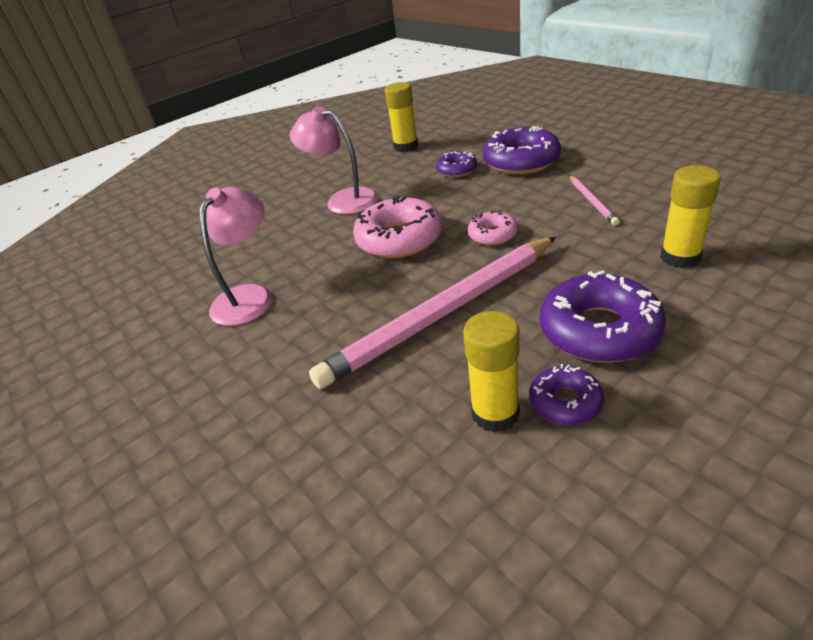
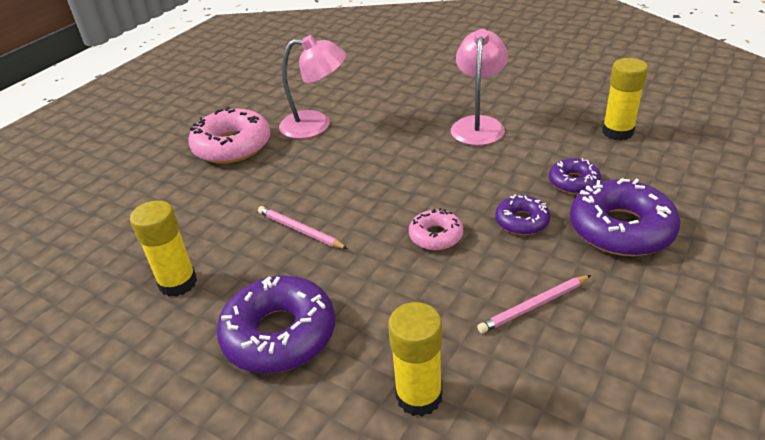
camera: 70 degrees right, 0 degrees up
pink pencil [309,237,556,389] -> pink pencil [258,206,348,249], size x0.42
pink donut [353,196,443,258] -> pink donut moved to [188,107,271,164]
purple donut [529,364,604,425] -> purple donut moved to [495,194,550,235]

